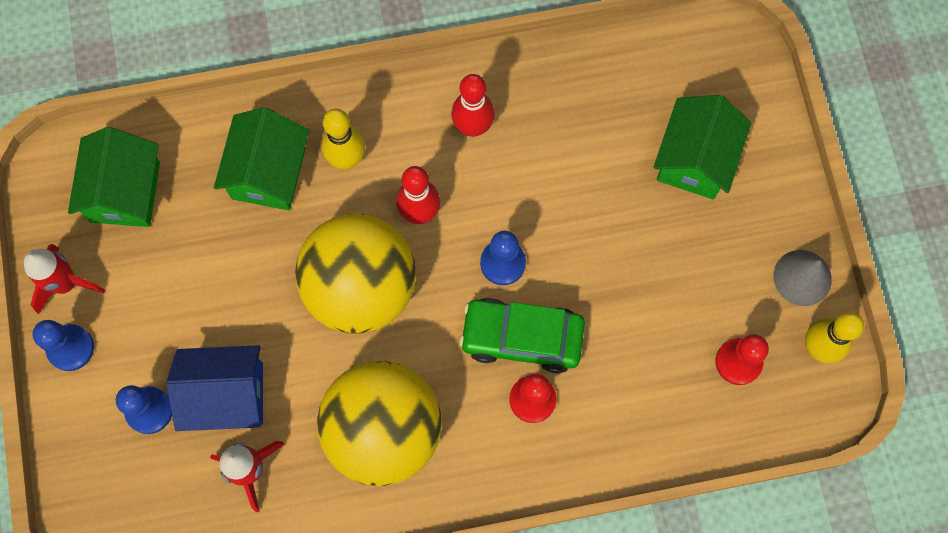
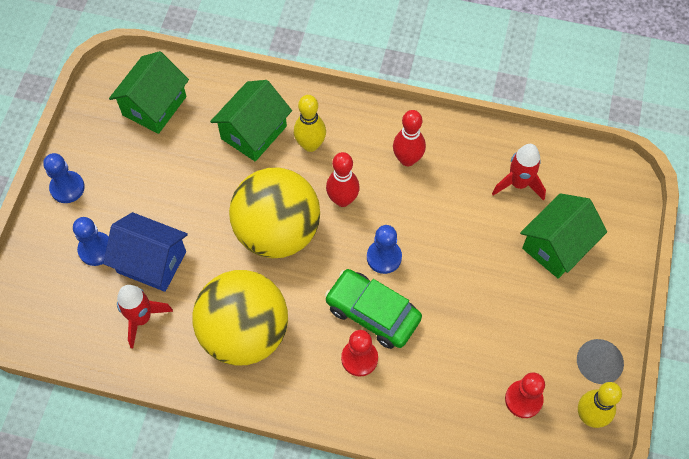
camera: 25 degrees right, 10 degrees down
red rocket [24,244,105,315] -> red rocket moved to [492,144,546,201]

